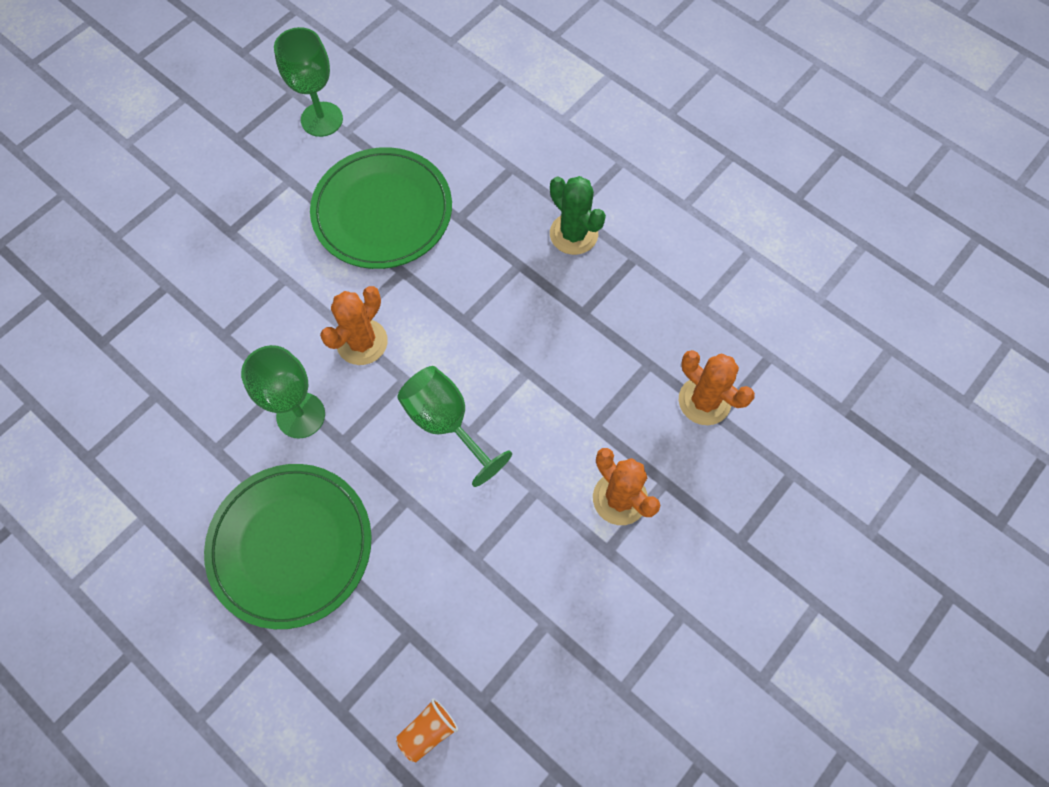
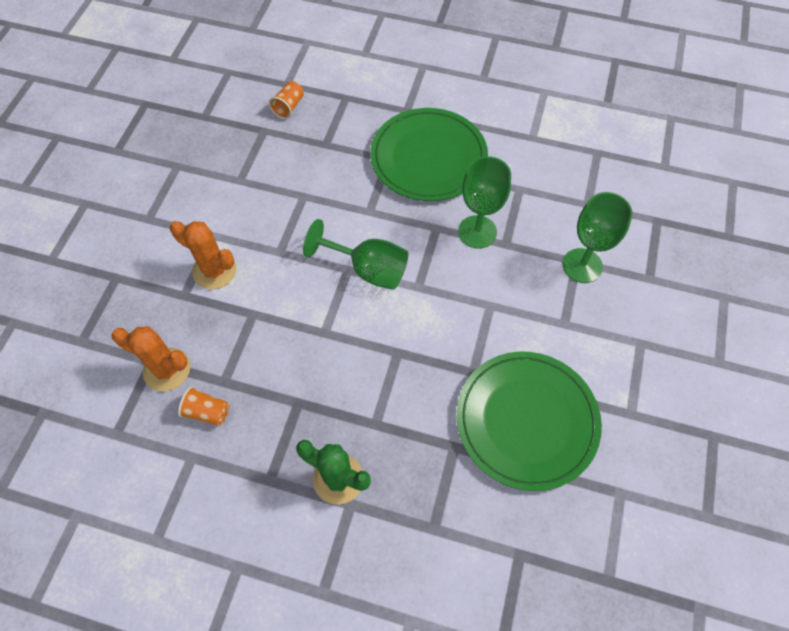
camera: 155 degrees right, 5 degrees down
green goblet [274,27,343,137] -> green goblet moved to [563,192,633,283]
orange cactus [320,286,388,365] -> none
none -> orange cup [178,386,229,426]

